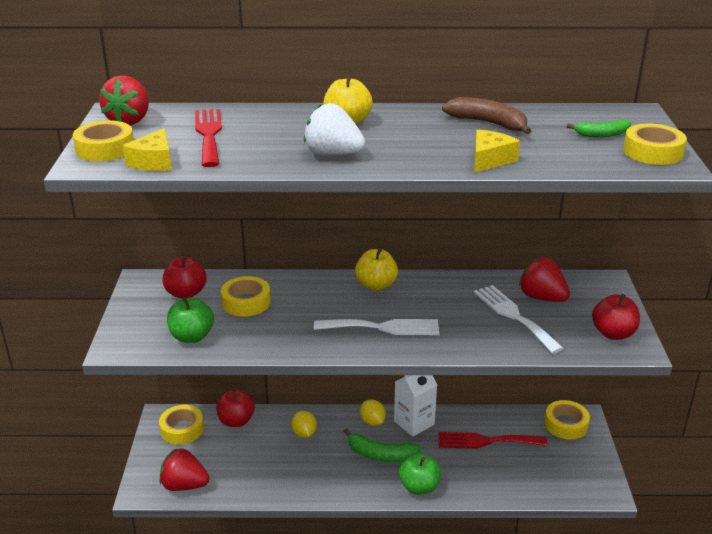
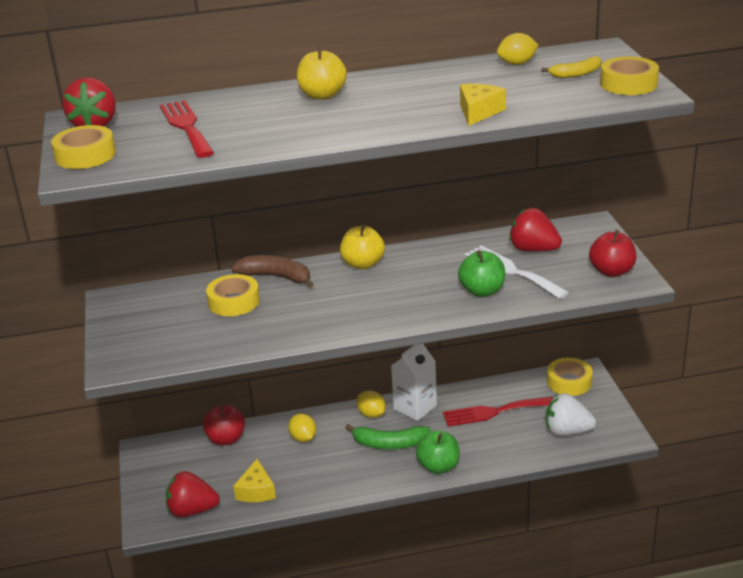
camera: 10 degrees left, 0 degrees up
yellow cheese [123,128,172,171] -> yellow cheese moved to [233,459,276,502]
yellow tape [159,405,204,445] -> none
red apple [162,256,207,298] -> none
green apple [167,297,214,343] -> green apple moved to [458,250,505,297]
white strawberry [304,103,365,156] -> white strawberry moved to [546,393,596,436]
white fork [314,319,440,335] -> none
brown banana [442,97,531,134] -> brown banana moved to [231,255,314,288]
green banana [567,119,631,137] -> yellow banana [541,56,601,78]
none -> yellow lemon [497,33,539,65]

